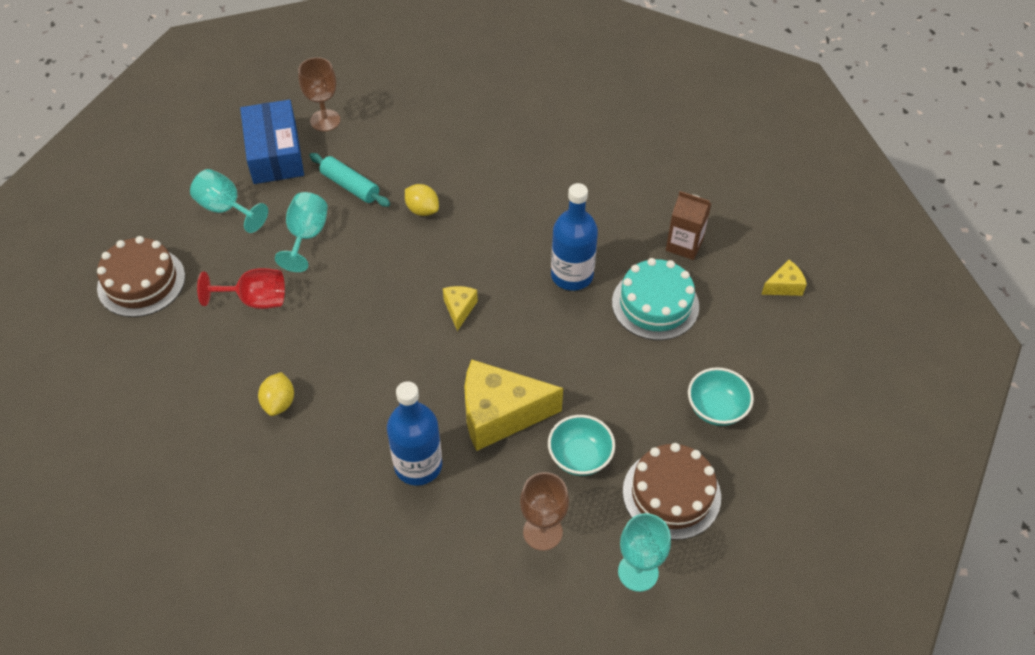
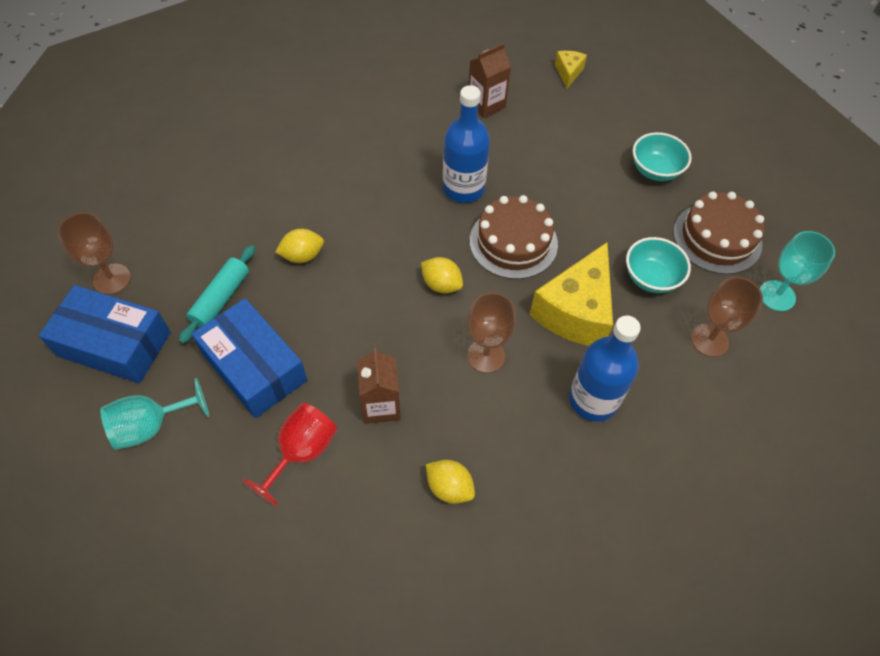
camera: 60 degrees left, 5 degrees up
brown cake [97,236,185,317] -> brown cake moved to [470,195,558,279]
turquoise goblet [275,192,328,272] -> blue box [191,298,307,418]
turquoise rolling pin [309,153,390,207] -> turquoise rolling pin turned 45 degrees counterclockwise [179,245,255,344]
yellow cheese [443,286,478,331] -> yellow lemon [421,257,463,293]
turquoise cake [612,258,699,340] -> none
none -> brown carton [357,348,401,424]
none -> brown goblet [467,293,516,373]

